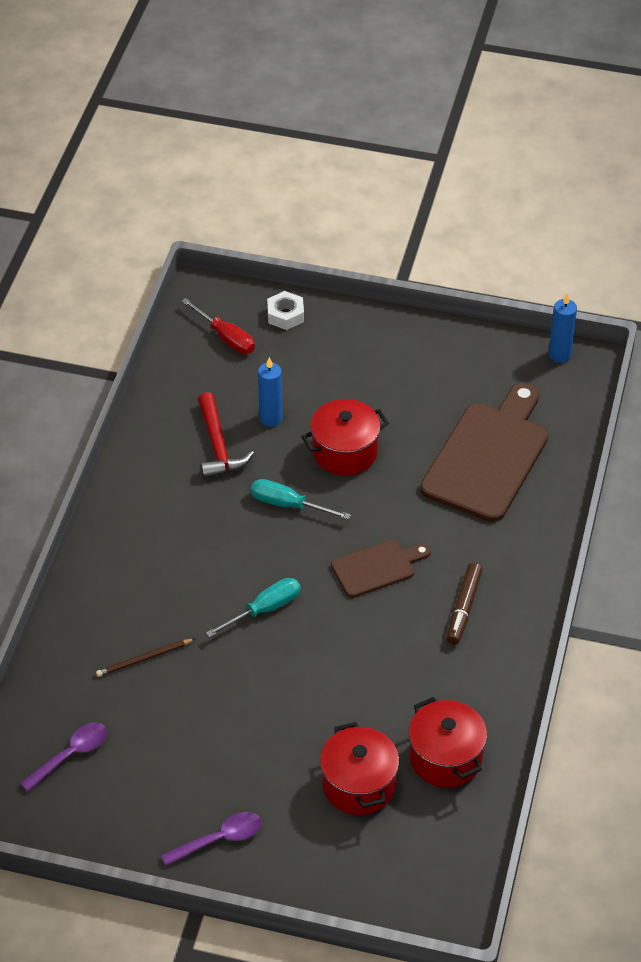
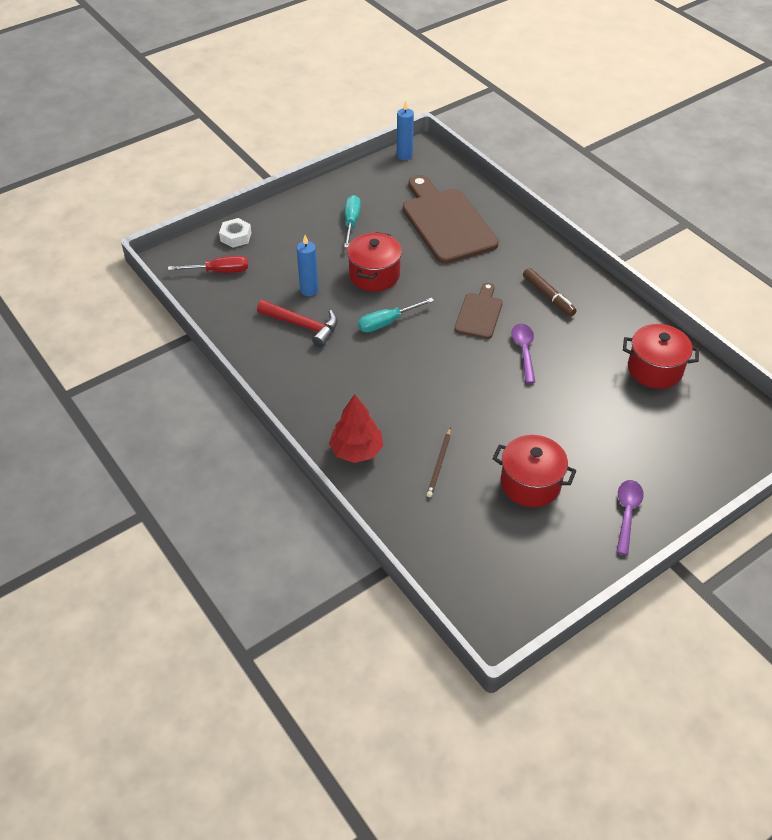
camera: 50 degrees left, 0 degrees up
purple spoon [20,722,107,792] -> purple spoon moved to [511,324,535,383]
turquoise screwdriver [206,578,301,638] -> turquoise screwdriver moved to [344,195,361,248]
red pot [320,722,399,815] -> red pot moved to [492,435,576,507]
none -> red tree [329,394,383,463]

